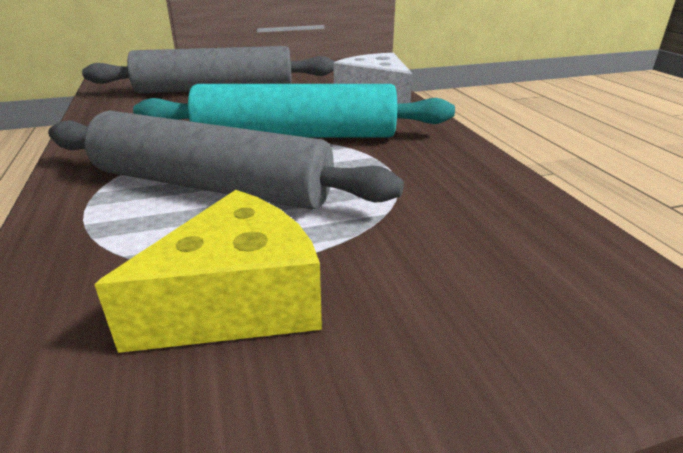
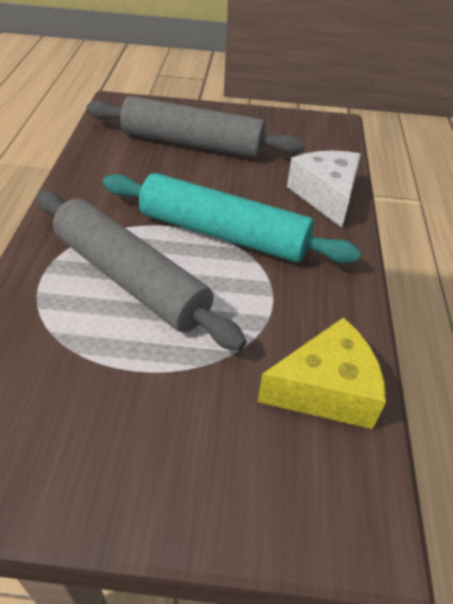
camera: 20 degrees right, 15 degrees up
yellow cheese [94,190,322,353] -> yellow cheese moved to [258,317,386,429]

